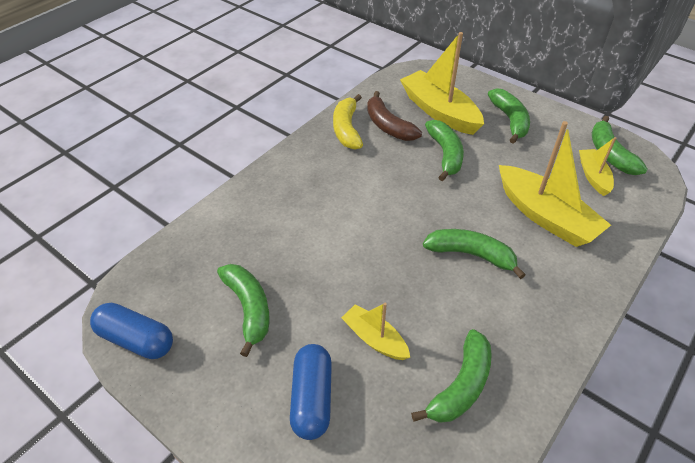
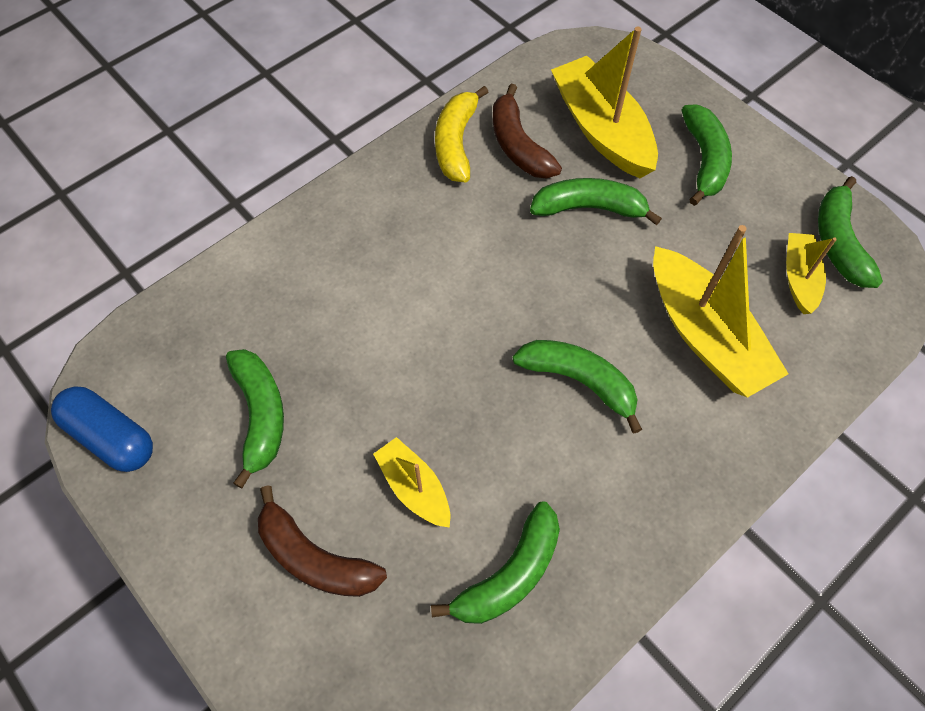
camera: 10 degrees right, 15 degrees up
blue capsule [290,344,332,440] -> brown banana [258,485,387,597]
green banana [425,120,464,181] -> green banana turned 90 degrees counterclockwise [530,178,662,225]

